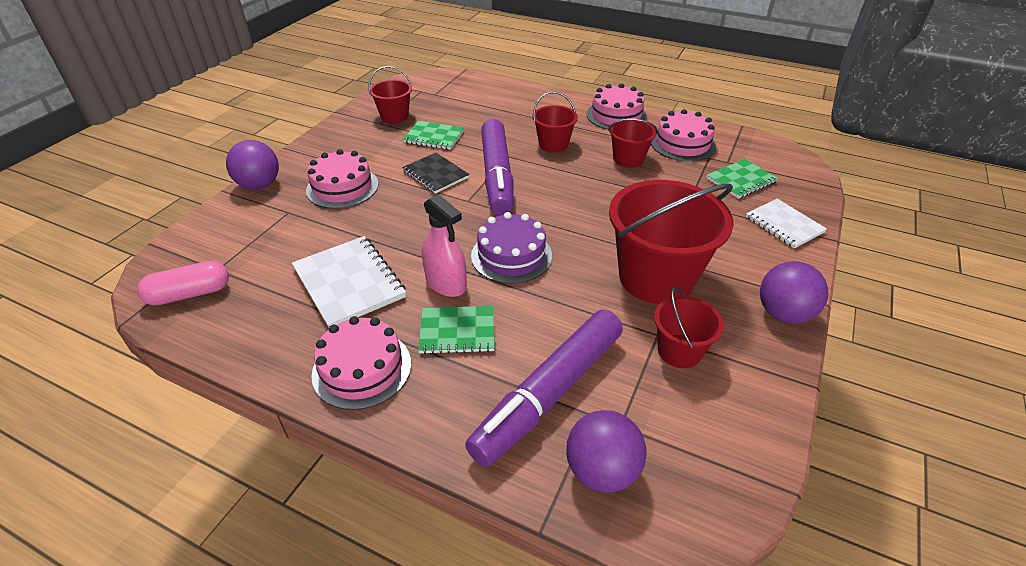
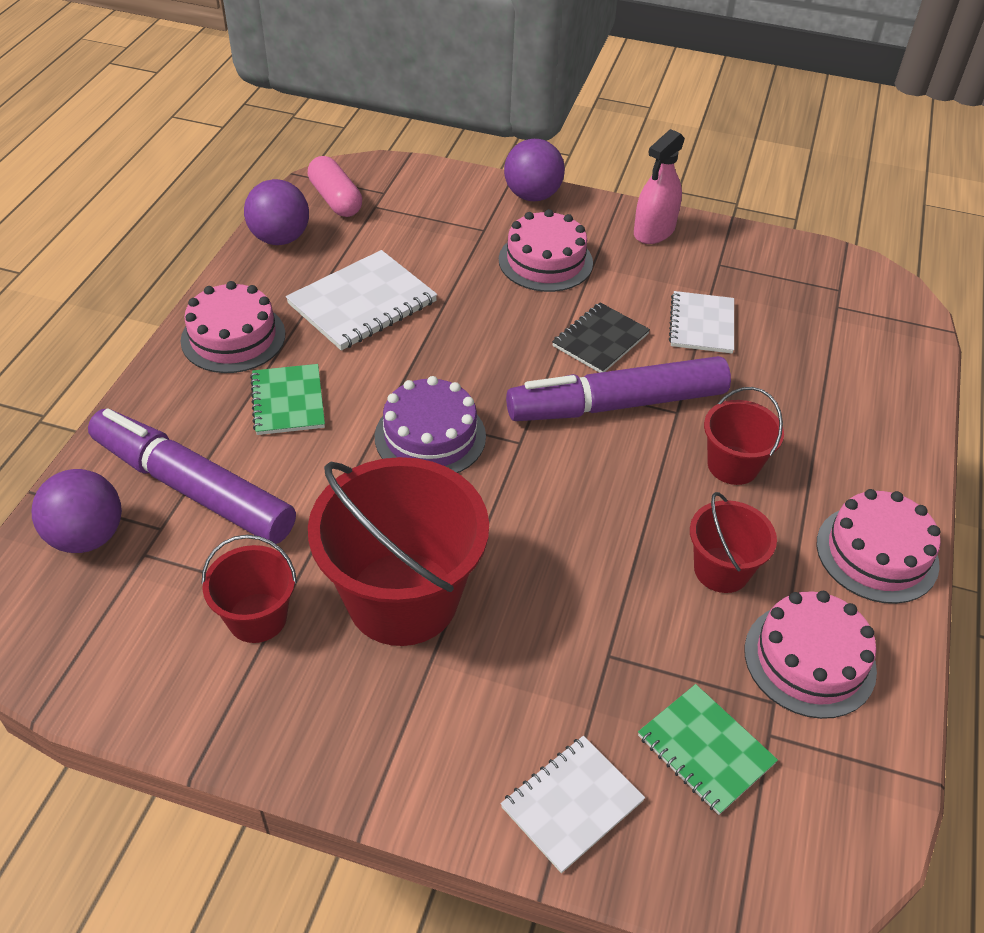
camera: 80 degrees right, 5 degrees up
red bucket [368,66,412,123] -> none
green notebook [403,121,464,150] -> white notebook [669,291,734,353]
pink spray bottle [422,194,467,297] -> pink spray bottle moved to [634,129,685,244]
purple ball [760,261,828,324] -> purple ball moved to [244,179,309,245]

